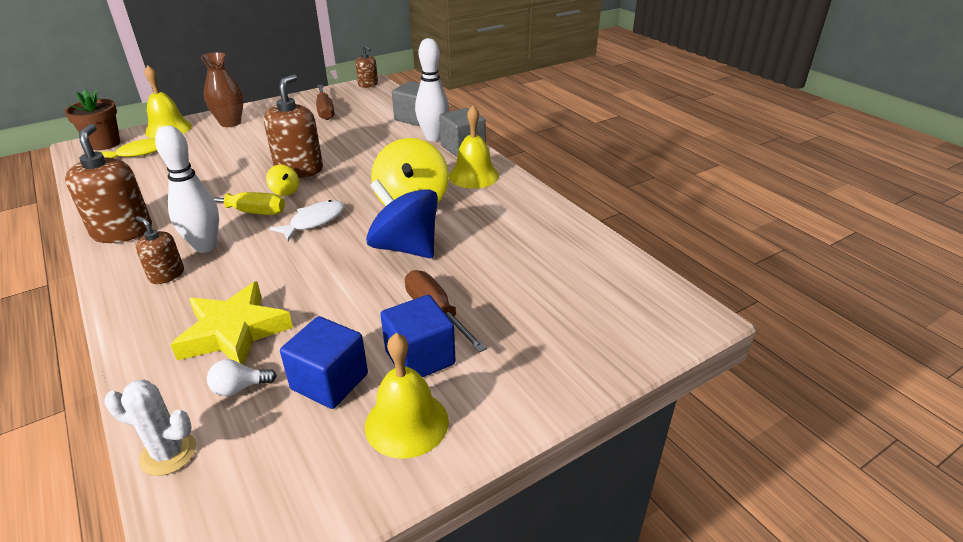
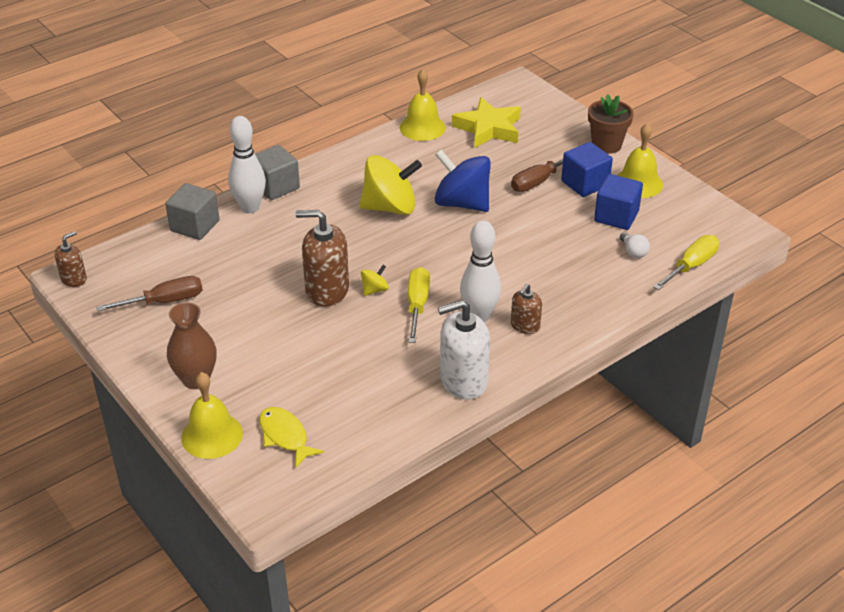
camera: 95 degrees left, 5 degrees up
brown flower pot [65,90,120,150] -> brown flower pot moved to [588,94,634,154]
brown soap dispenser [65,124,152,243] -> white soap dispenser [438,300,490,400]
white cactus [105,380,196,476] -> yellow screwdriver [653,235,719,290]
yellow star [170,281,293,365] -> yellow star moved to [452,97,521,148]
white fish [270,200,344,241] -> none
blue spinning top [366,179,438,258] -> blue spinning top turned 90 degrees clockwise [435,149,491,212]
yellow bell [449,106,499,189] -> yellow bell moved to [400,69,446,141]

